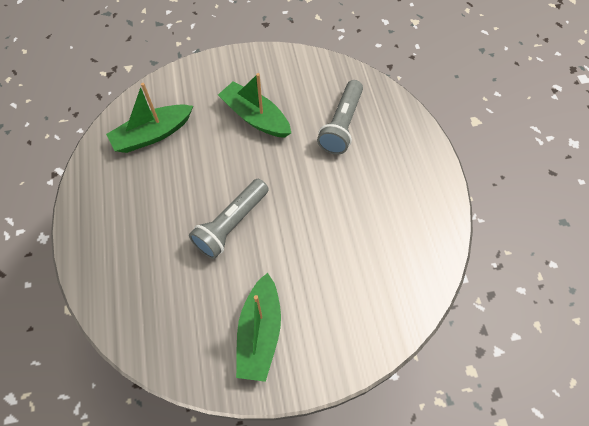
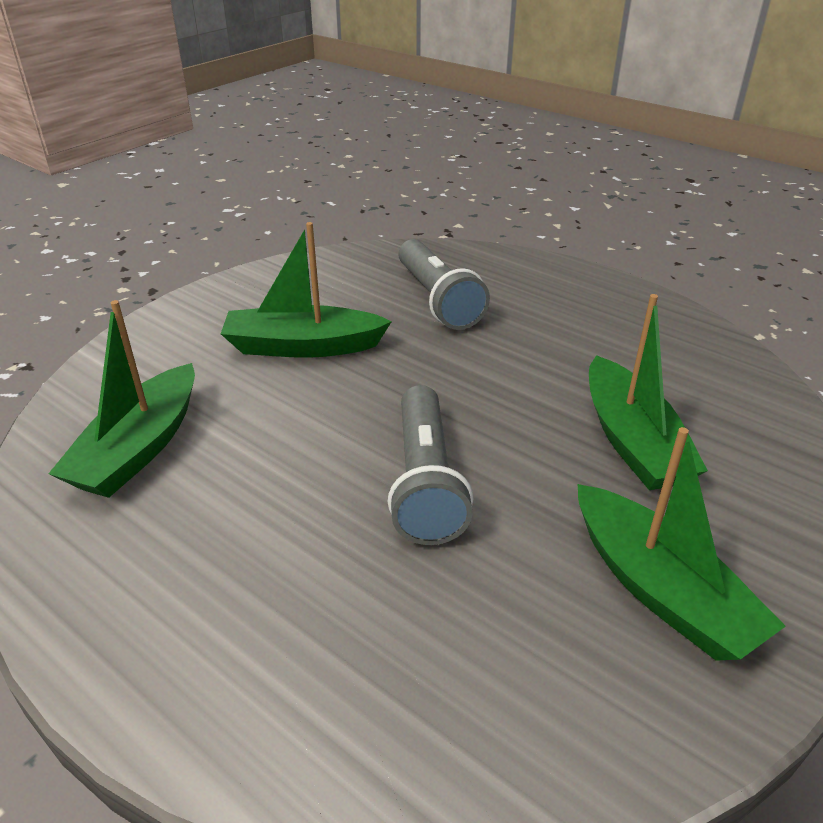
camera: 40 degrees left, 25 degrees down
none -> green boat [589,294,708,490]

